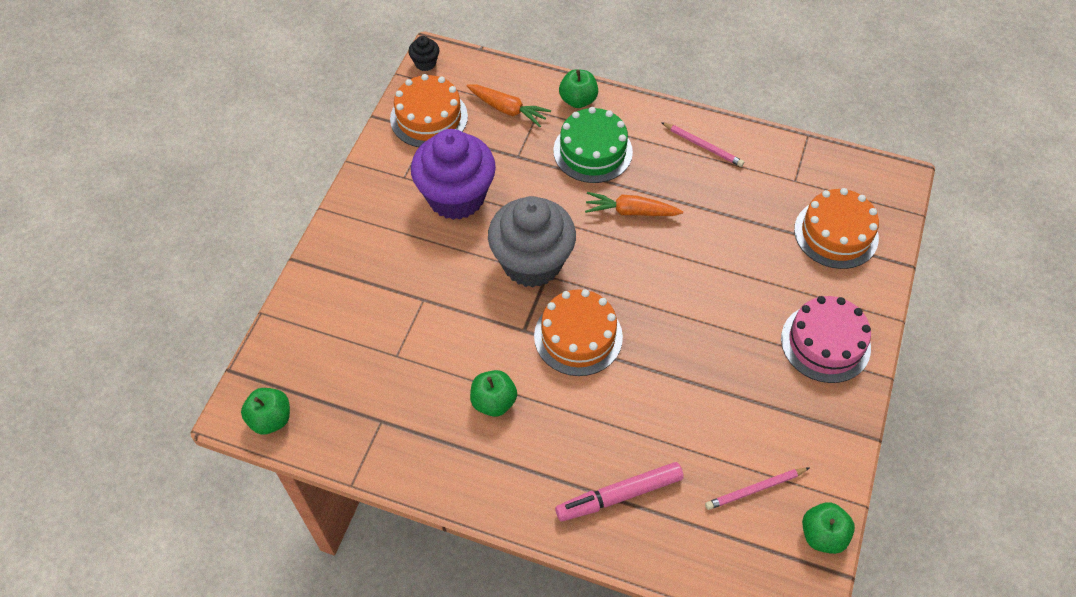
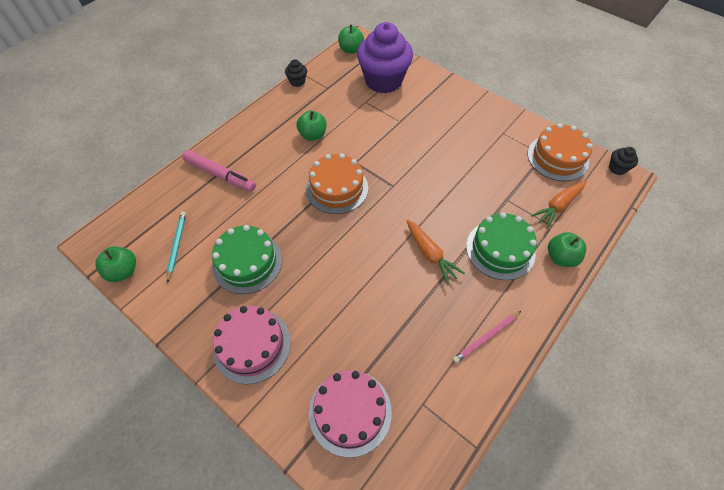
camera: 110 degrees right, 0 degrees up
purple cupcake [411,129,496,220] -> purple cupcake moved to [357,22,413,93]
grey cupcake [488,196,576,288] -> none
pink marker [555,462,684,521] -> pink marker turned 120 degrees clockwise [182,150,256,192]
orange carrot [585,192,683,216] -> orange carrot turned 120 degrees clockwise [407,219,465,284]
pink pencil [705,468,809,510] -> turquoise pencil [166,212,186,283]
orange cake [794,188,879,269] -> pink cake [309,370,392,458]
none -> green cake [212,225,282,294]
none -> black cupcake [285,59,307,87]

